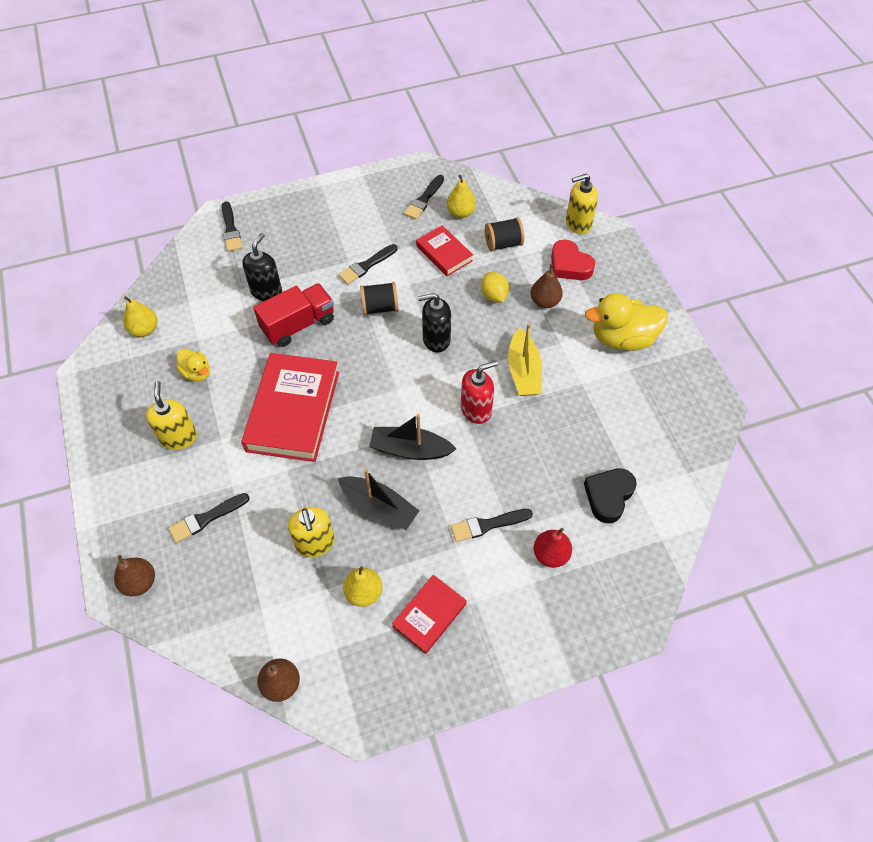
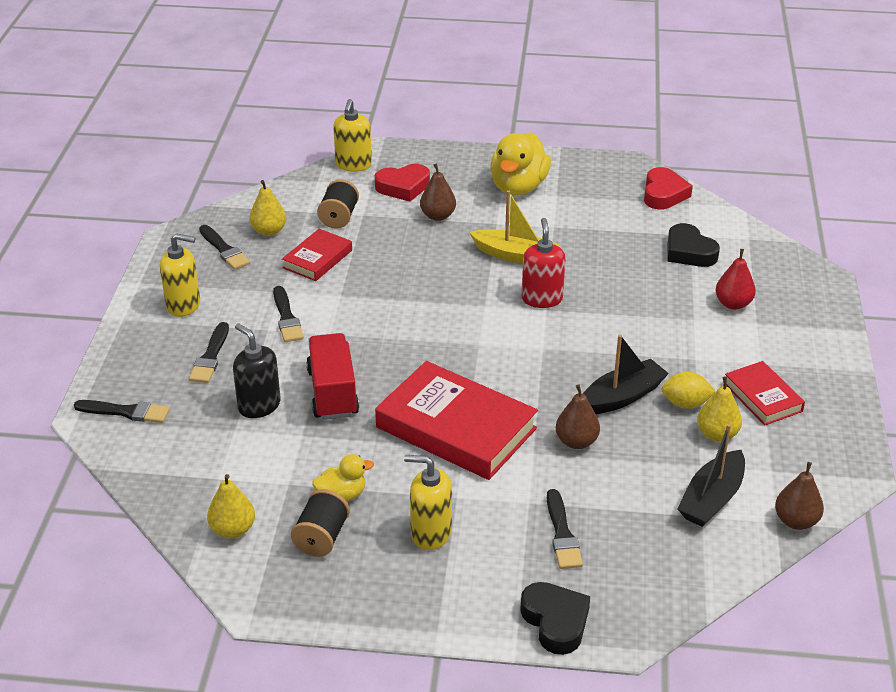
camera: 65 degrees left, 20 degrees down
brown pear [114,555,155,596] -> brown pear moved to [556,384,600,449]
yellow soap dispenser [288,507,335,557] -> yellow soap dispenser moved to [160,233,200,317]
black spool [360,282,398,315] -> black spool moved to [291,489,350,557]
black boat [369,414,456,460] -> black boat moved to [677,424,745,527]
red book [416,225,473,276] -> red book turned 45 degrees counterclockwise [282,229,352,281]
black soap dispenser [418,293,451,353] -> none
black brush [451,509,533,542] -> black brush moved to [189,322,229,383]
yellow lemon [481,272,509,302] -> yellow lemon moved to [662,372,716,409]
none -> black heart [520,582,590,655]
none -> red heart [644,167,693,209]

